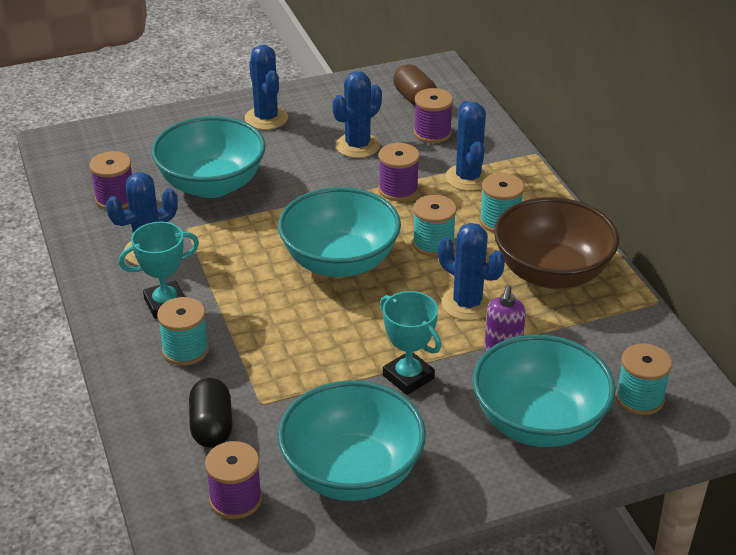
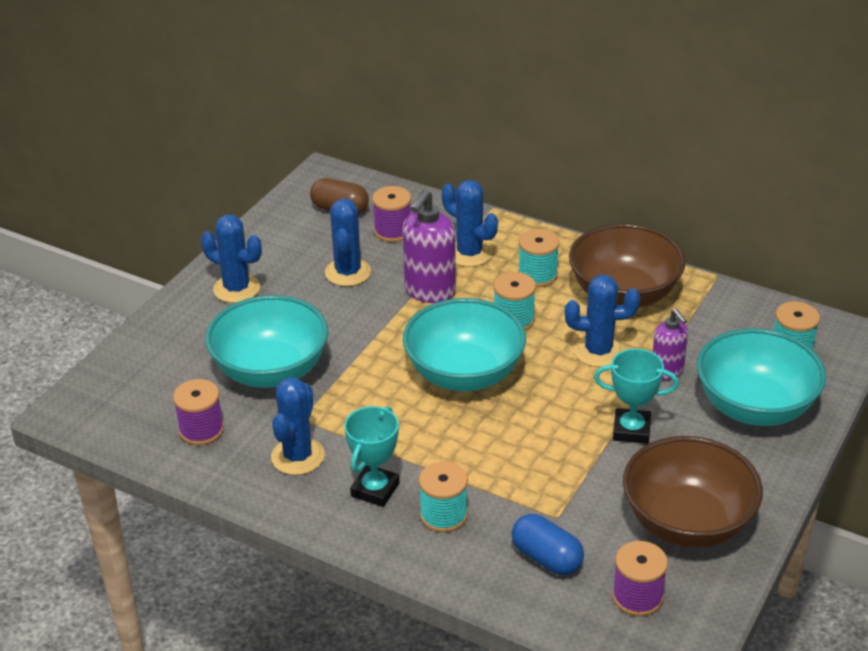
camera: 40 degrees left, 0 degrees up
black capsule [189,378,232,448] -> blue capsule [512,514,584,575]
turquoise bowl [278,380,426,501] -> brown bowl [623,436,763,548]
purple spool [379,143,420,201] -> purple soap dispenser [402,189,456,303]

